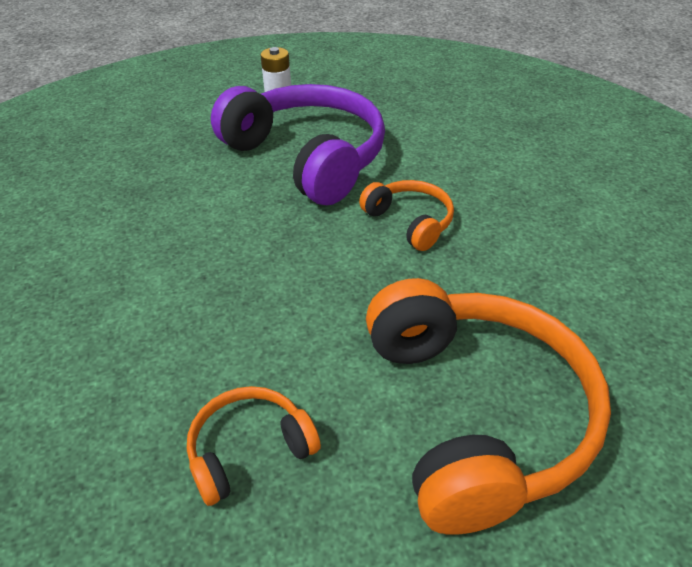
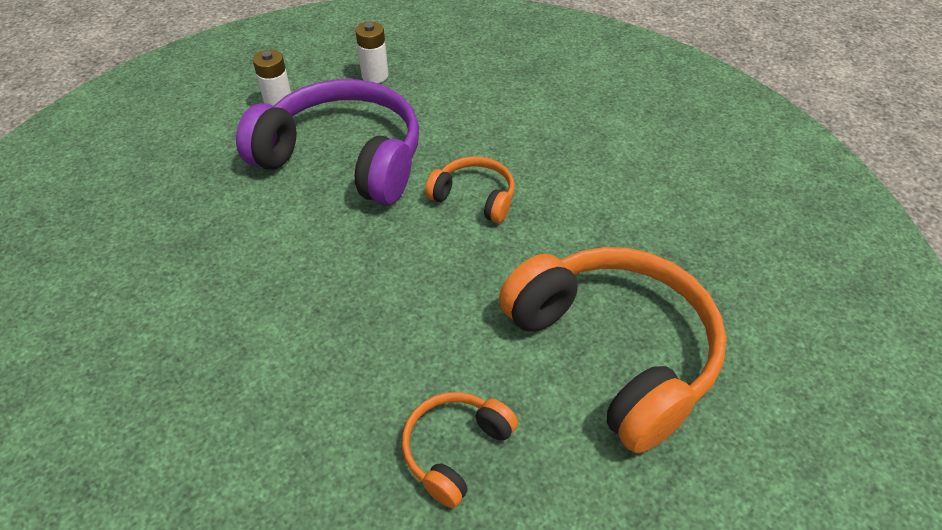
camera: 25 degrees left, 5 degrees up
none -> white battery [355,22,389,83]

